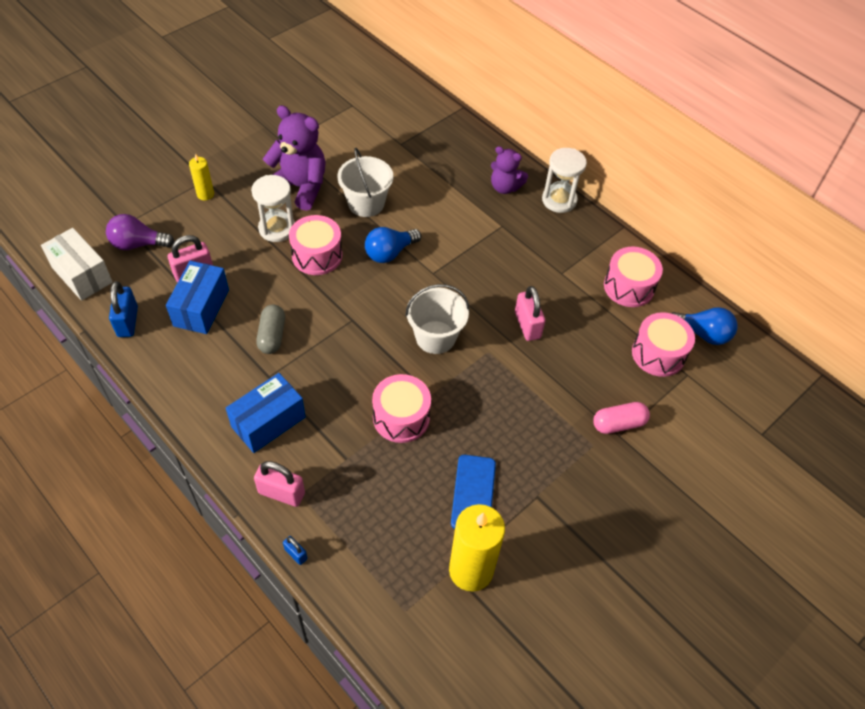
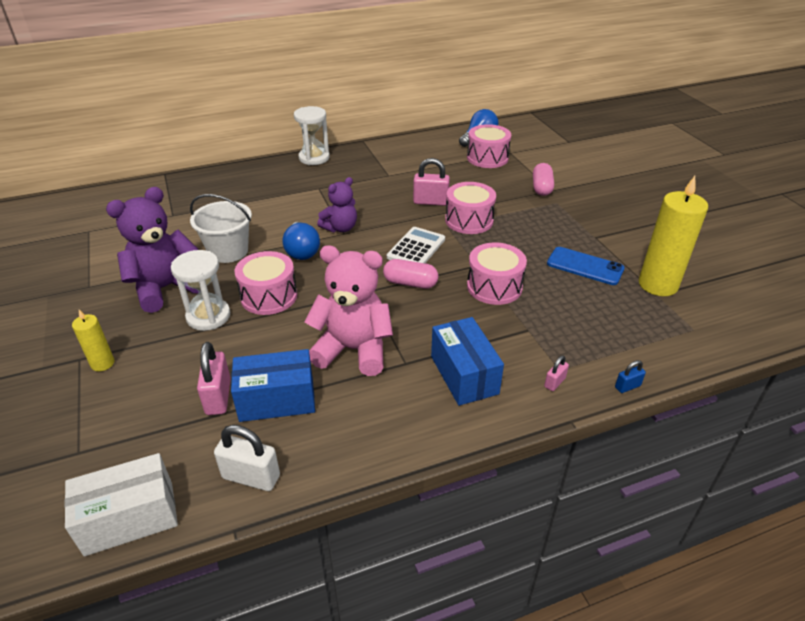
camera: 65 degrees left, 15 degrees down
purple light bulb [106,214,174,250] -> none
blue padlock [109,281,138,337] -> white padlock [214,425,280,491]
blue box [166,261,229,334] -> blue box turned 45 degrees counterclockwise [231,349,315,422]
pink padlock [254,461,305,507] -> pink padlock [544,355,569,391], size x0.53
grey capsule [256,304,285,354] -> pink teddy bear [304,245,393,376]
white bucket [405,284,469,354] -> white calculator [387,227,445,263]
purple teddy bear [491,146,528,194] -> purple teddy bear moved to [317,177,357,232]
pink drum [604,247,663,307] -> pink drum moved to [445,182,496,234]
none -> pink capsule [383,259,438,289]

